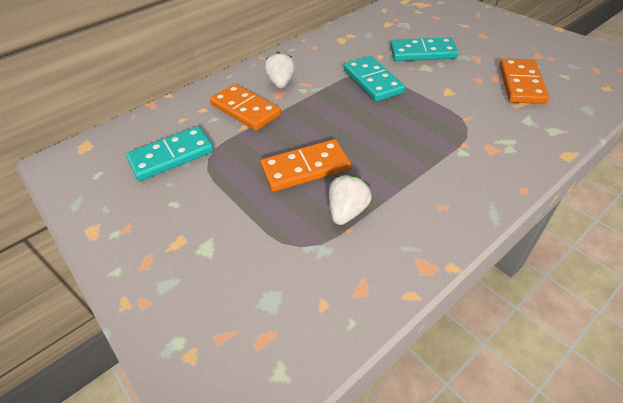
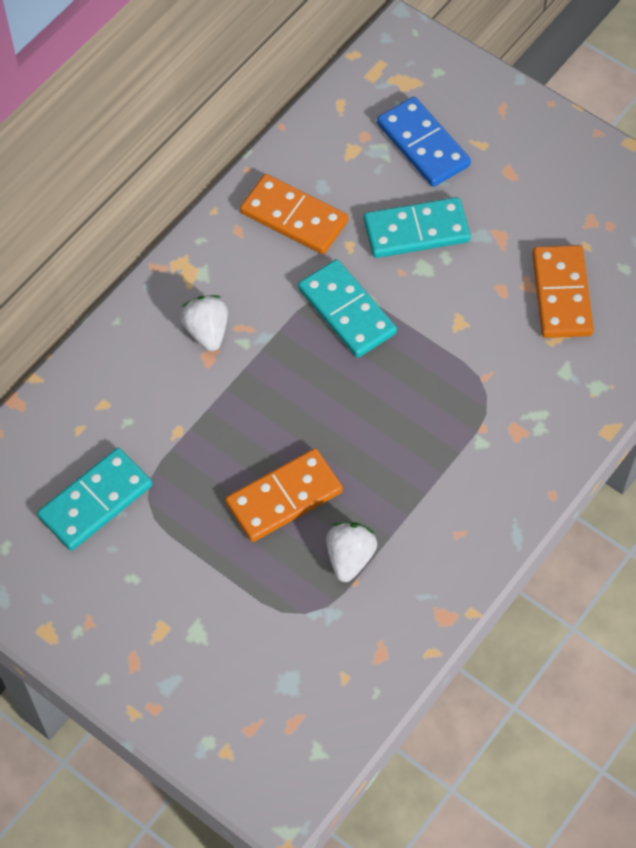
camera: 15 degrees left, 15 degrees up
orange domino [210,84,281,131] -> orange domino moved to [240,174,348,254]
none -> blue domino [377,97,471,187]

